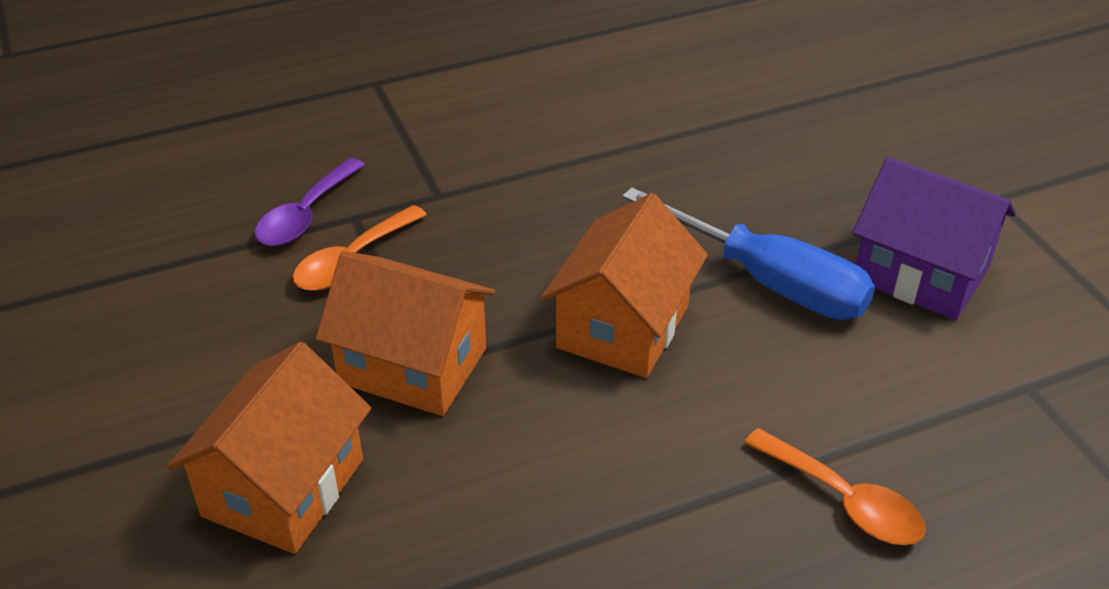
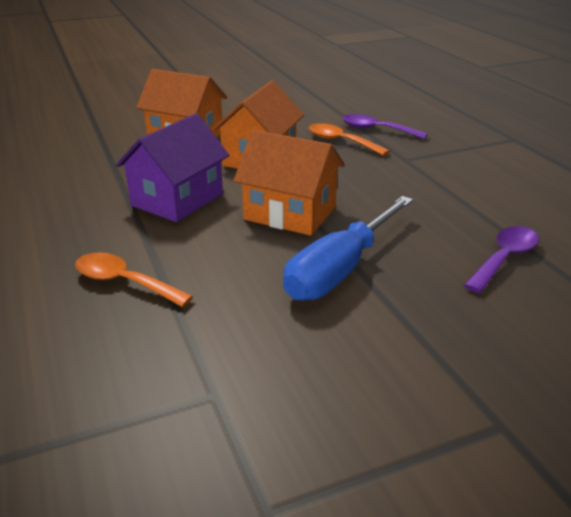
camera: 90 degrees right, 10 degrees down
orange spoon [744,428,926,545] -> orange spoon turned 75 degrees clockwise [75,252,193,307]
purple house [853,157,1016,320] -> purple house moved to [116,113,229,222]
none -> purple spoon [464,226,539,293]

